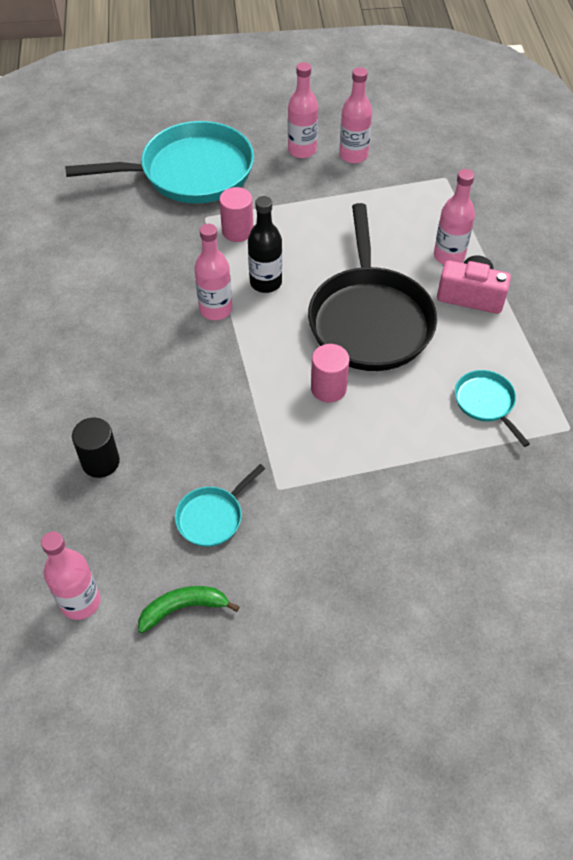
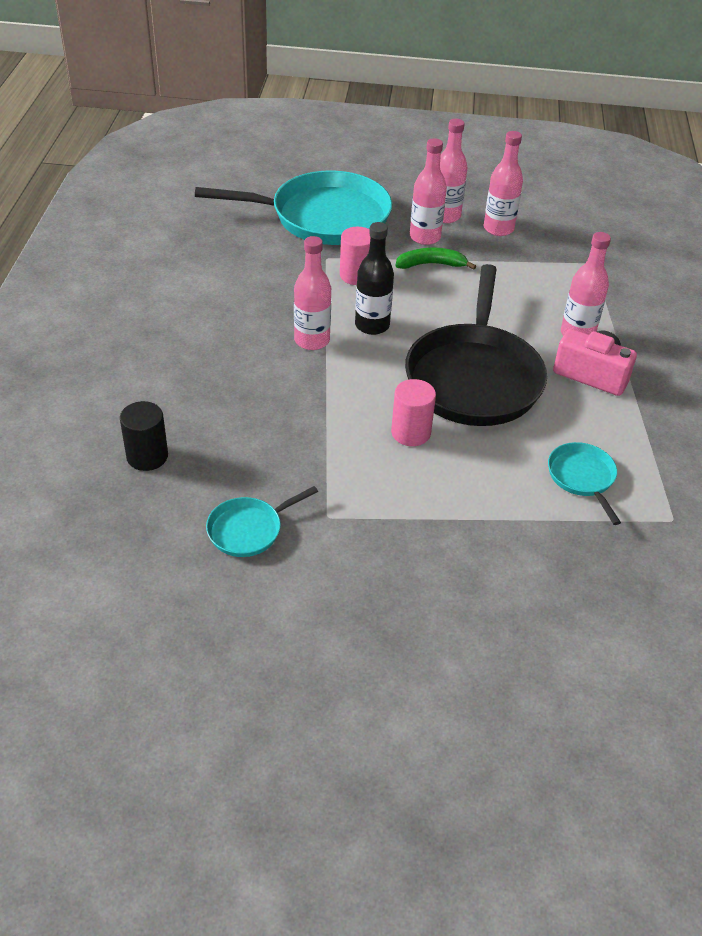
camera: 10 degrees right, 10 degrees down
pink bottle [41,531,101,620] -> pink bottle moved to [410,138,447,245]
green banana [138,586,239,633] -> green banana moved to [396,248,476,270]

